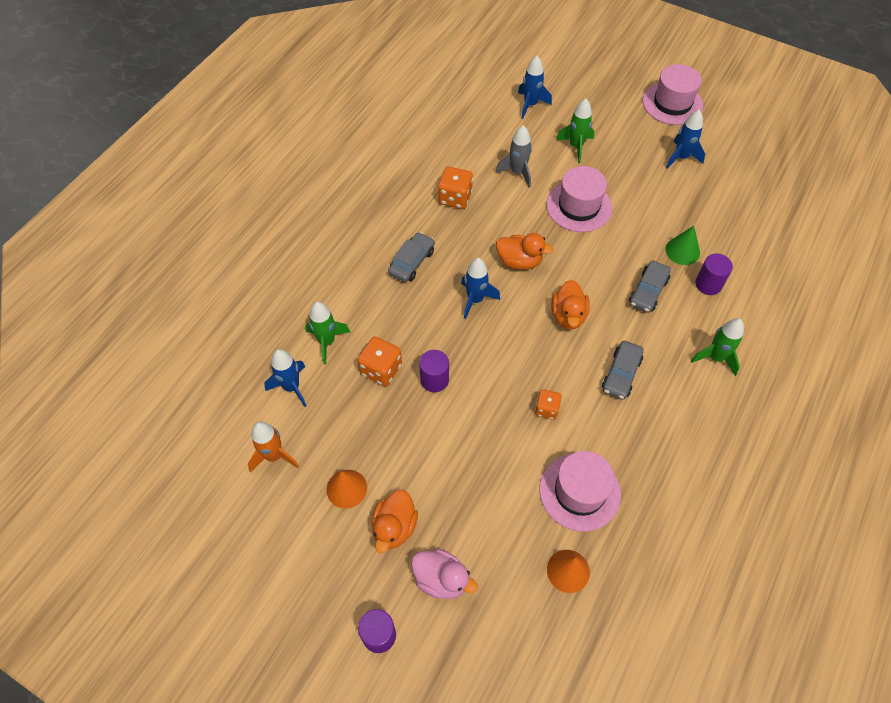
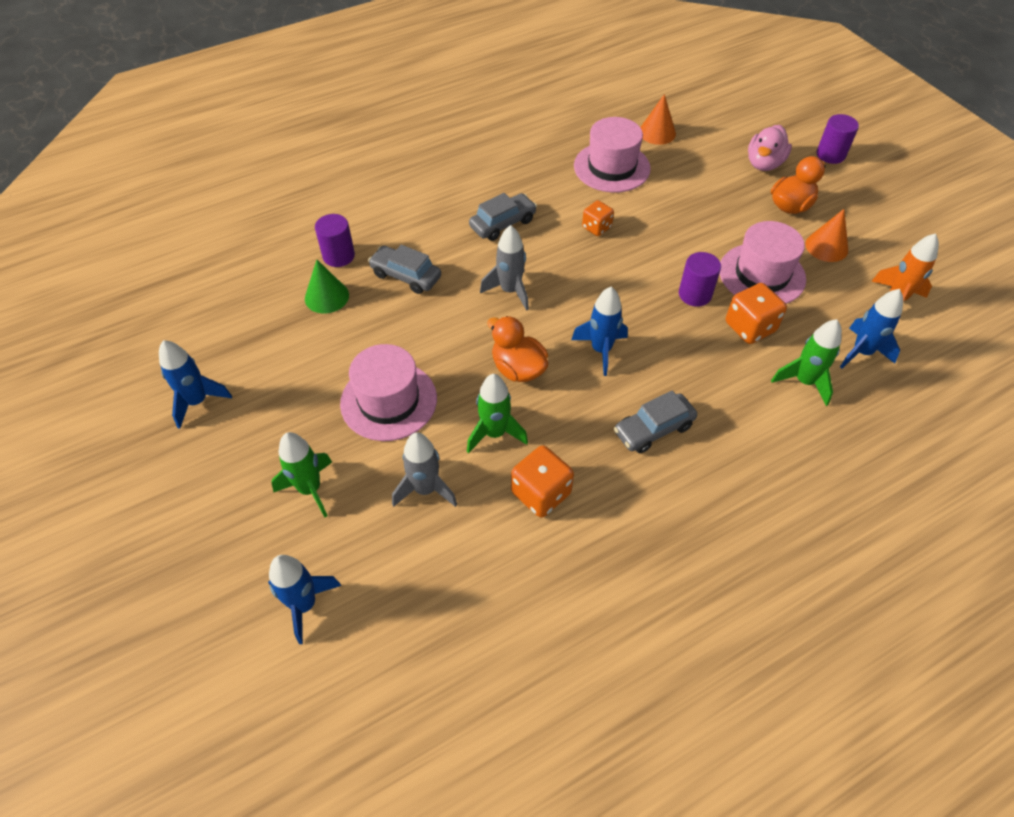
camera: 150 degrees left, 5 degrees down
pink duck [411,549,478,599] -> pink duck turned 120 degrees counterclockwise [748,125,792,171]
orange duck [551,280,590,330] -> grey rocket [480,225,529,311]
grey car [629,261,671,313] -> grey car turned 120 degrees counterclockwise [368,245,441,294]
pink hat [643,64,703,125] -> pink hat moved to [720,221,806,304]
green rocket [691,318,744,376] -> green rocket moved to [467,374,528,453]

